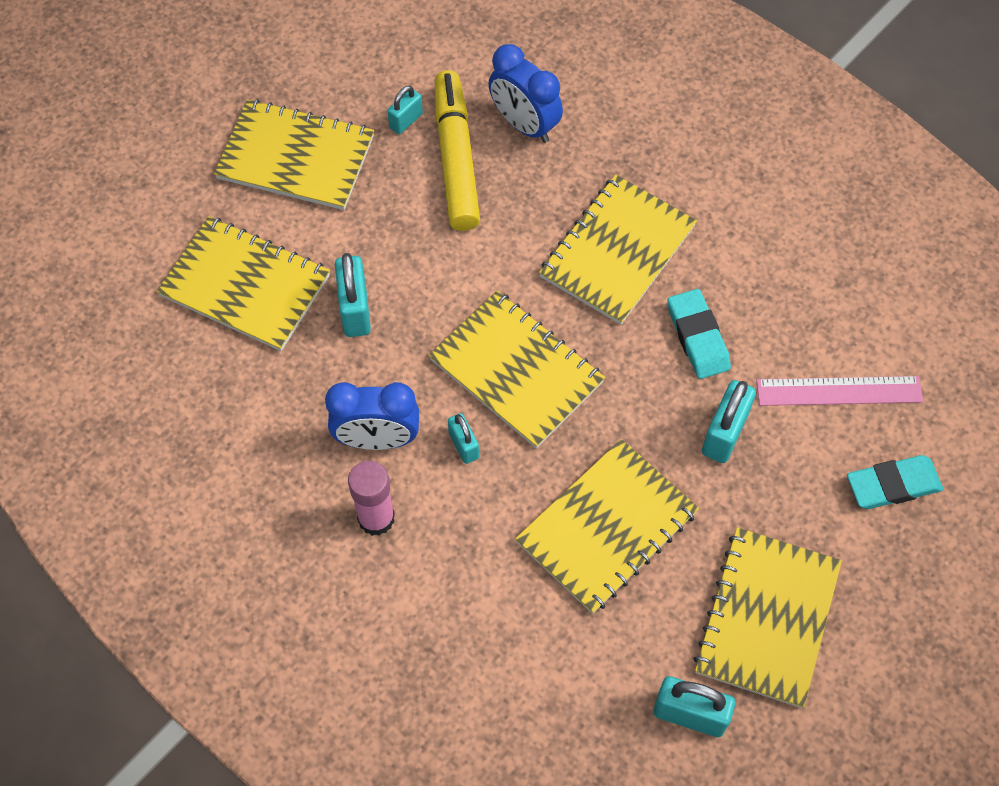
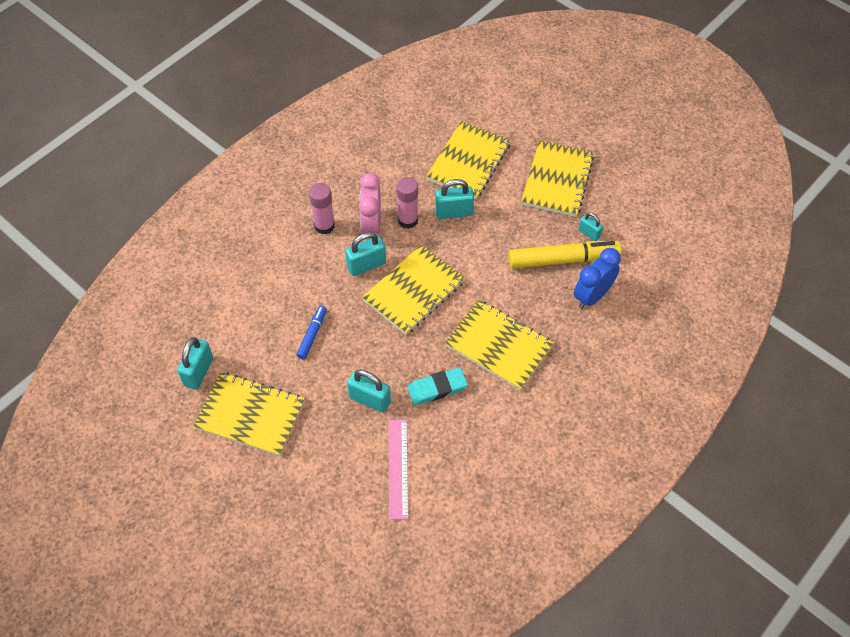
camera: 90 degrees right, 5 degrees down
blue clock [325,382,419,450] -> pink clock [359,173,381,239]
turquoise padlock [448,413,479,464] -> turquoise padlock [345,232,386,276], size x1.63
yellow notebook [515,439,699,614] -> blue marker [296,306,327,359]
turquoise eraser [847,455,943,509] -> none
none -> pink glue stick [396,177,418,229]

